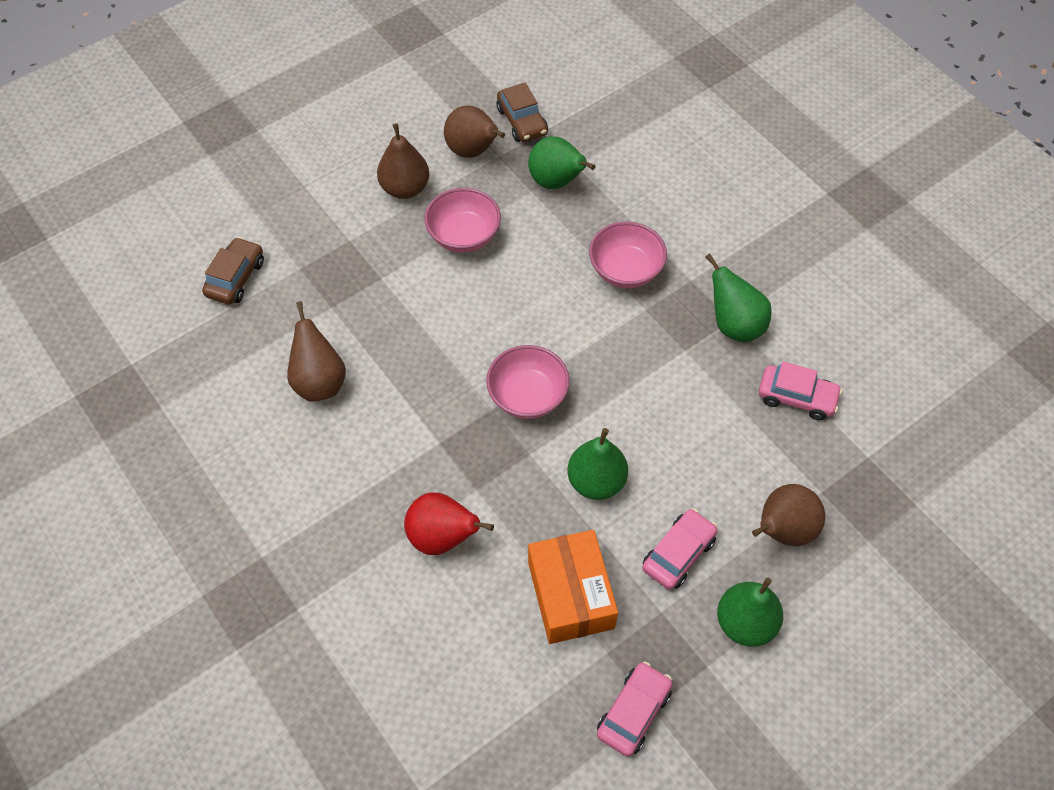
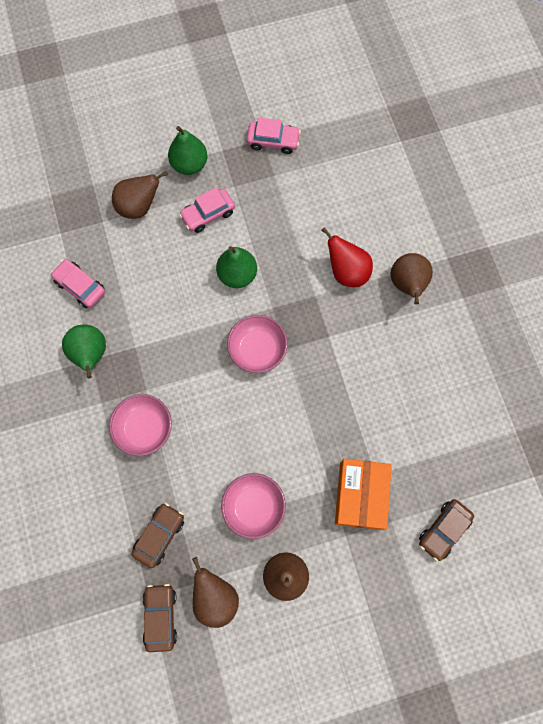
camera: 160 degrees left, 15 degrees up
brown pear [287,301,346,401] -> brown pear moved to [391,253,433,305]
green pear [528,136,595,189] -> brown car [131,503,184,568]
orange box [528,530,618,644] -> orange box moved to [335,459,392,530]
pink car [597,661,673,757] -> pink car turned 135 degrees counterclockwise [247,118,301,154]

